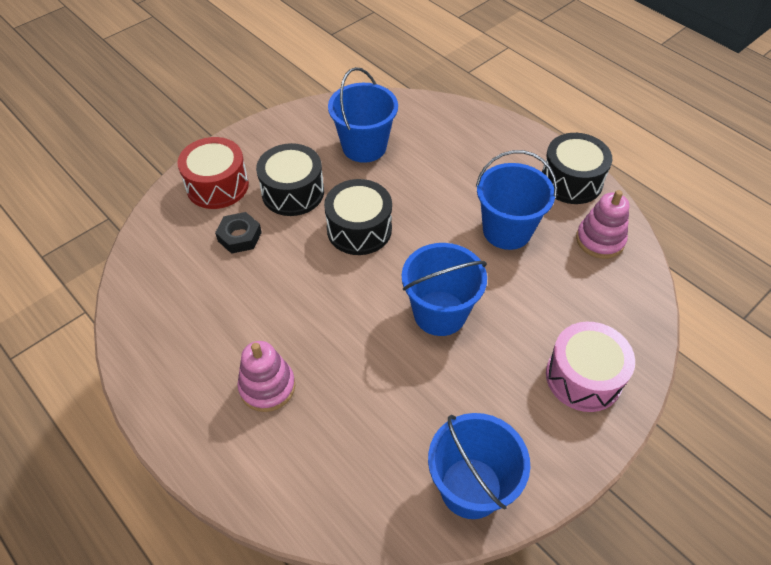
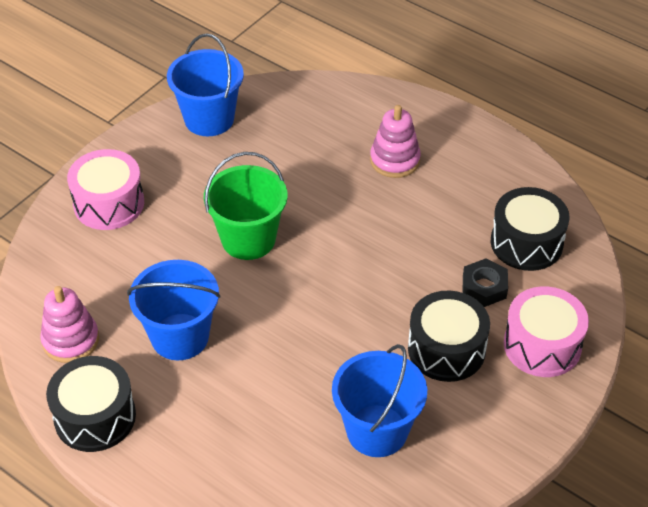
camera: 170 degrees right, 5 degrees down
red drum [177,137,249,209] -> pink drum [503,286,589,377]
black drum [324,179,392,255] -> black drum moved to [491,187,570,271]
blue bucket [402,243,487,336] -> green bucket [204,152,287,260]

